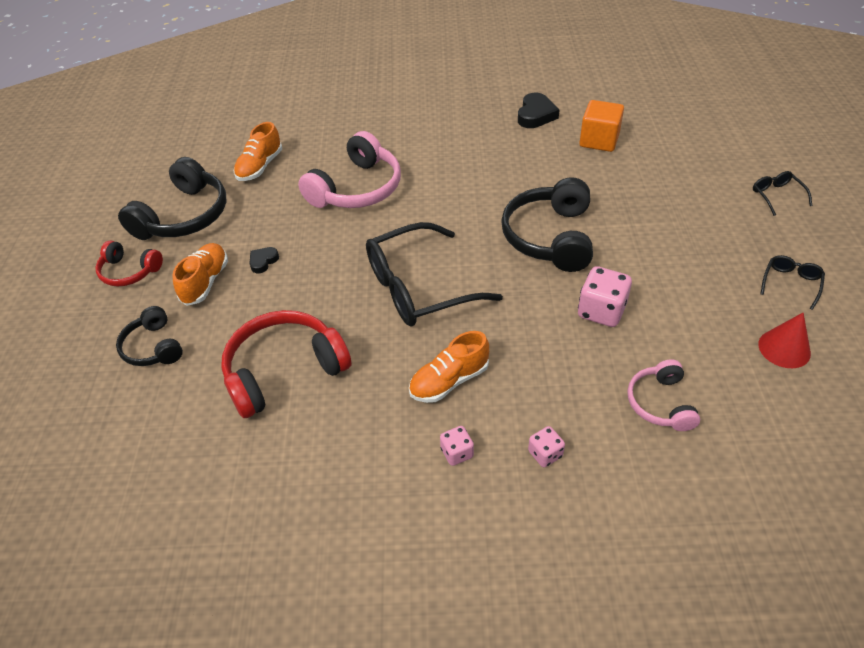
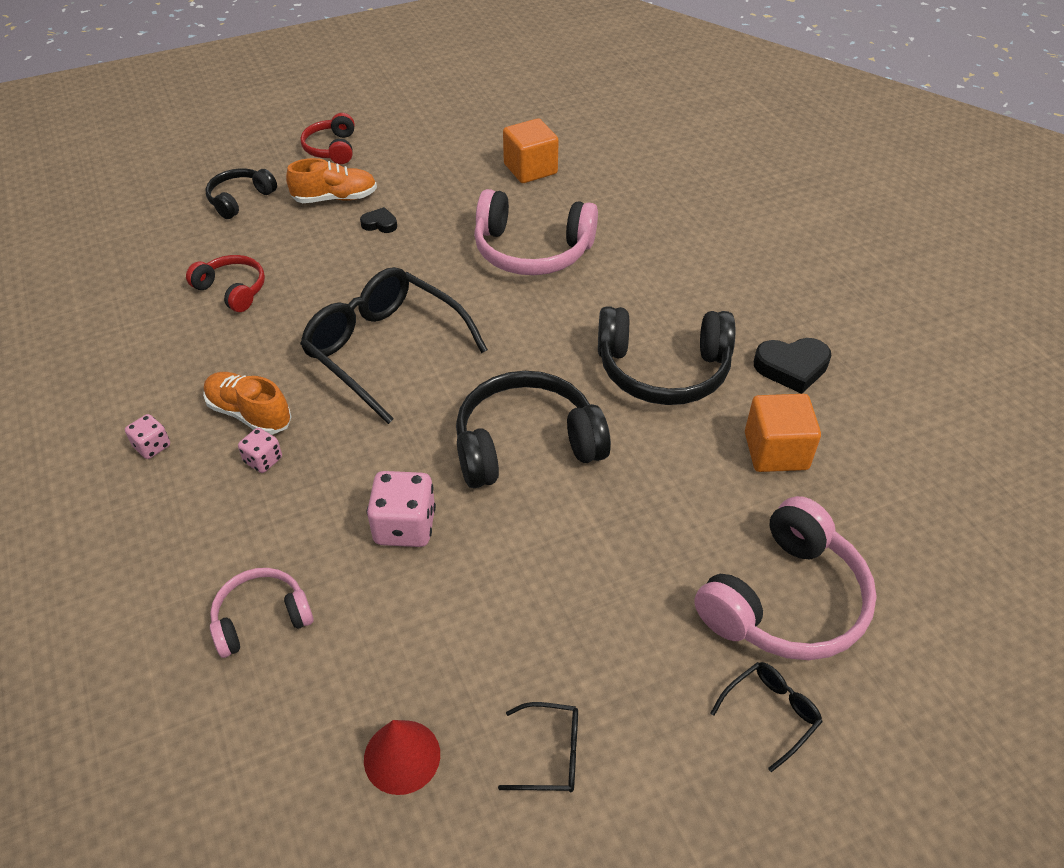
camera: 65 degrees right, 0 degrees up
black headphones [118,157,226,240] -> black headphones moved to [598,306,735,405]
red headphones [221,310,352,418] -> red headphones [186,255,265,312], size x0.57
orange shoe [234,122,282,181] -> orange cube [503,118,559,183]
pink dice [528,426,565,467] -> pink dice moved to [238,428,282,473]
none -> pink headphones [694,496,877,660]

